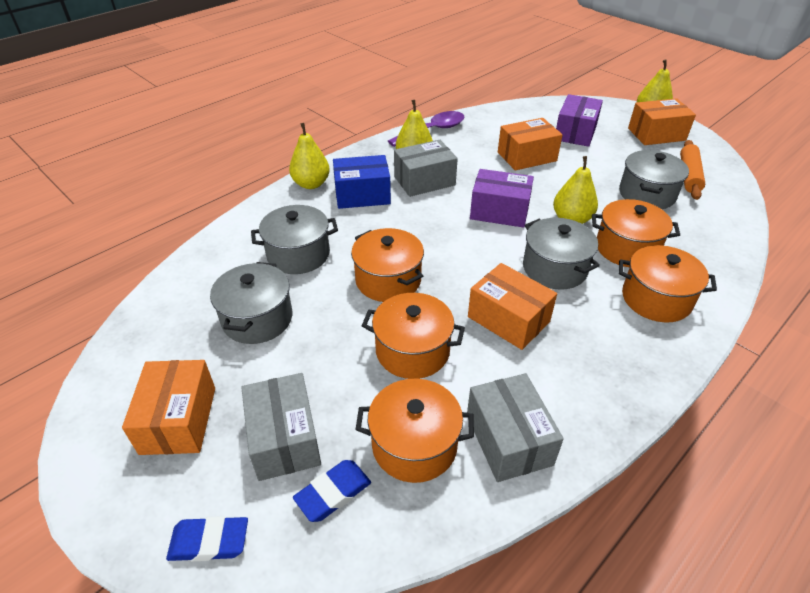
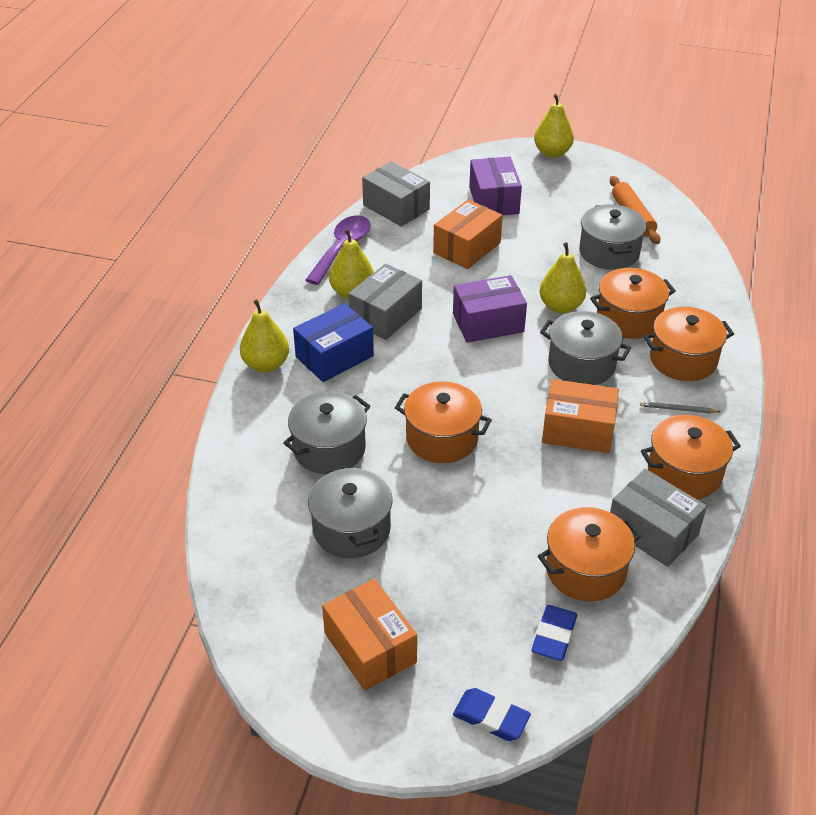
camera: 30 degrees left, 0 degrees up
blue eraser [166,516,248,561] -> blue eraser turned 60 degrees clockwise [453,688,531,741]
grey box [241,373,321,481] -> grey box moved to [362,161,430,227]
orange pot [362,293,465,379] -> orange pot moved to [641,415,741,499]
orange box [628,98,696,145] -> none
none -> grey pencil [640,401,720,413]

